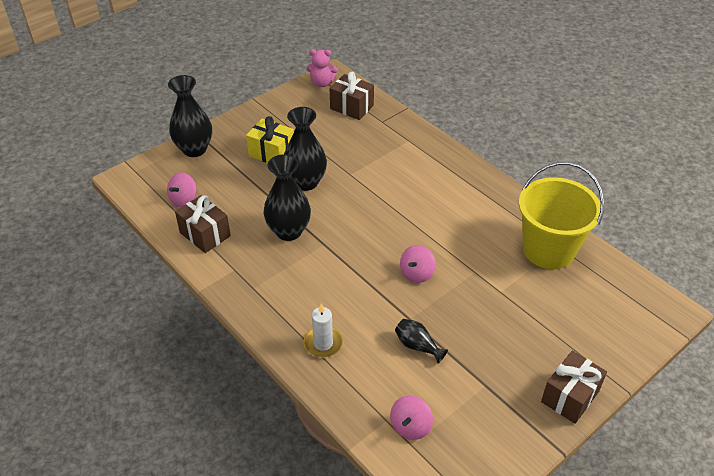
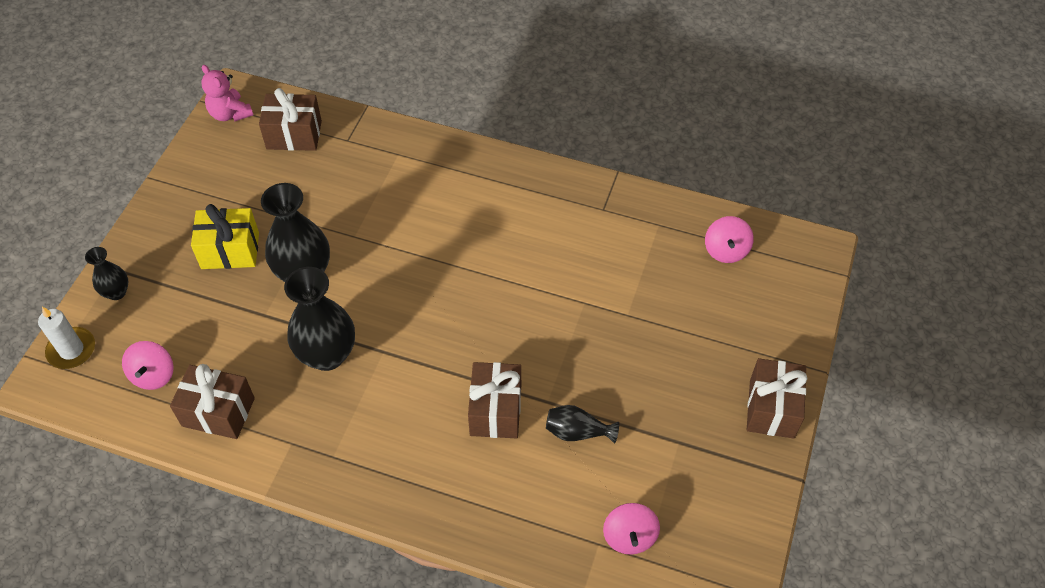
camera: 30 degrees left, 10 degrees up
black vase [168,75,212,157] -> black vase [85,247,129,300], size x0.53
white candle [304,303,343,358] -> white candle moved to [38,307,95,369]
pink teddy bear [307,49,338,87] -> pink teddy bear turned 75 degrees clockwise [201,65,253,121]
pink spinning top [400,245,436,283] -> pink spinning top moved to [705,216,754,263]
yellow bucket [519,162,604,269] -> none
none -> brown gift [468,362,521,438]

